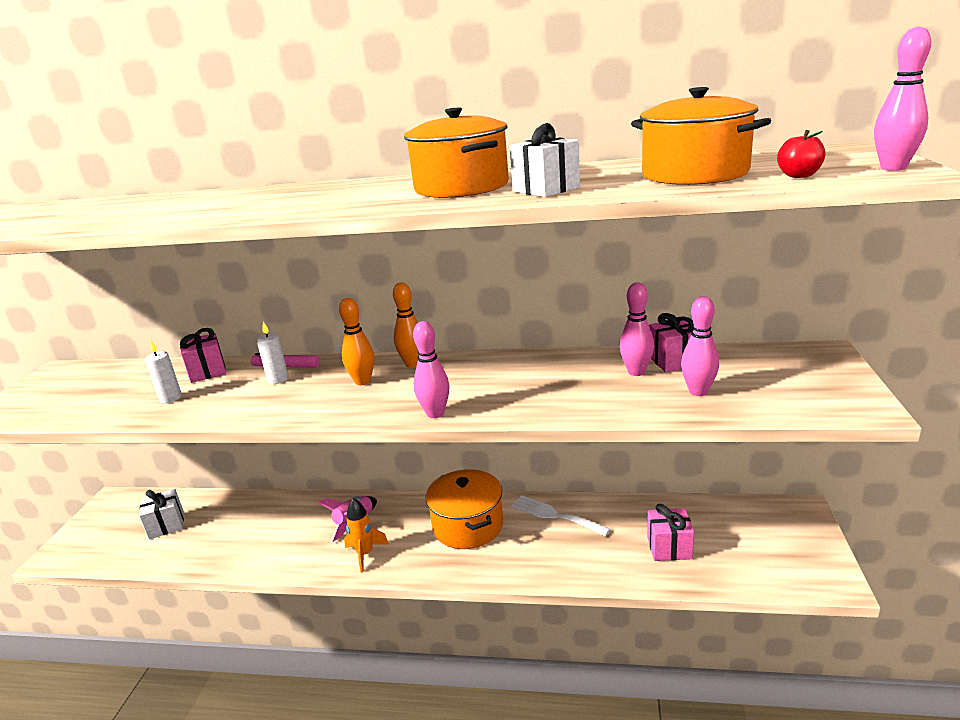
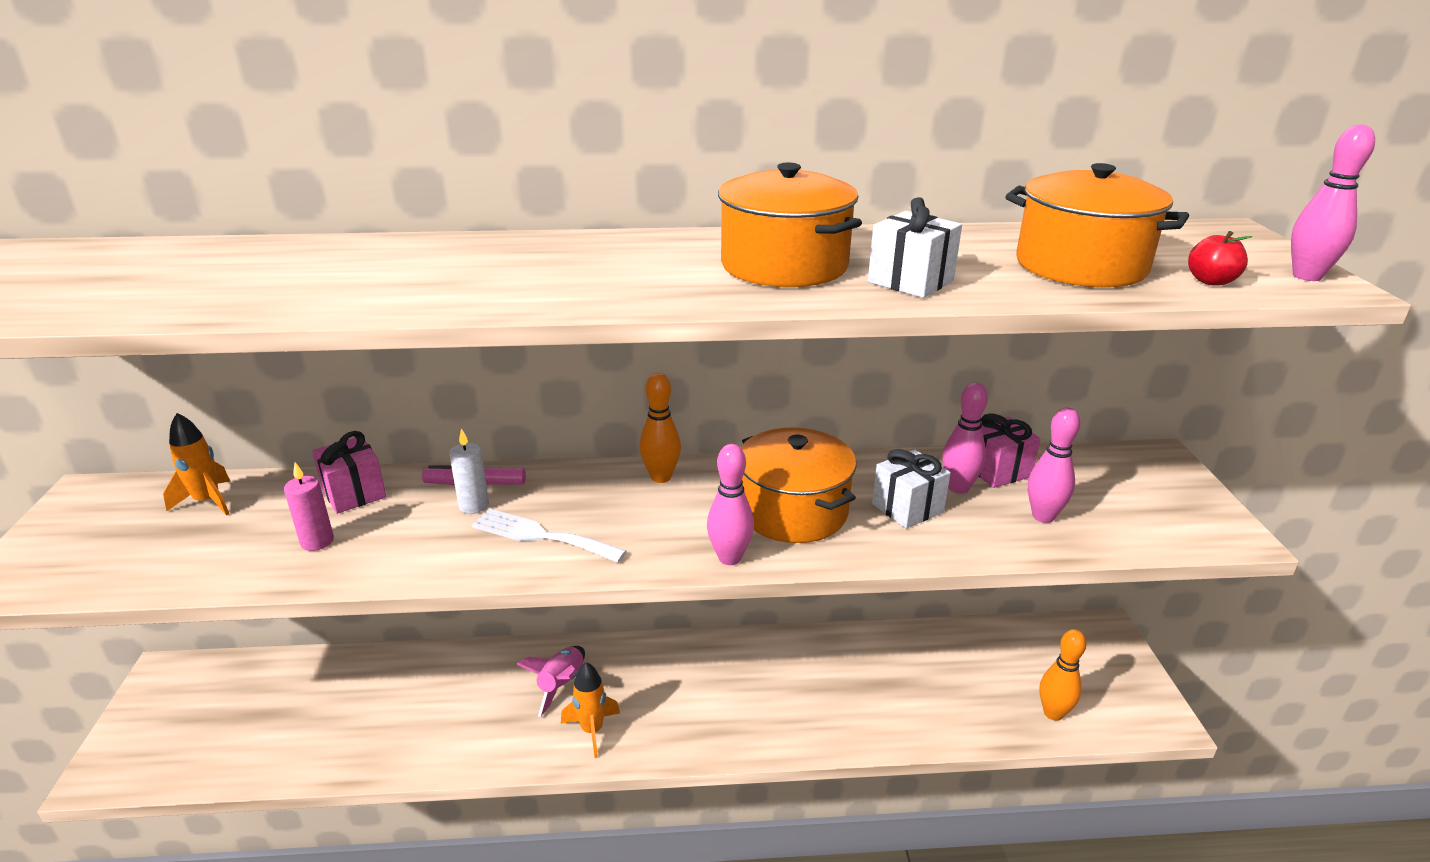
camera: 15 degrees left, 5 degrees up
white gift [139,489,184,539] -> white gift moved to [872,449,951,529]
white candle [145,339,182,403] -> pink candle [284,462,334,551]
orange bowling pin [339,298,374,385] -> orange bowling pin moved to [1039,629,1086,721]
orange pot [426,469,503,549] -> orange pot moved to [741,427,856,543]
white fork [511,495,610,537] -> white fork moved to [471,508,627,563]
pink gift [647,504,694,561] -> none
none -> orange rocket [163,413,230,516]

